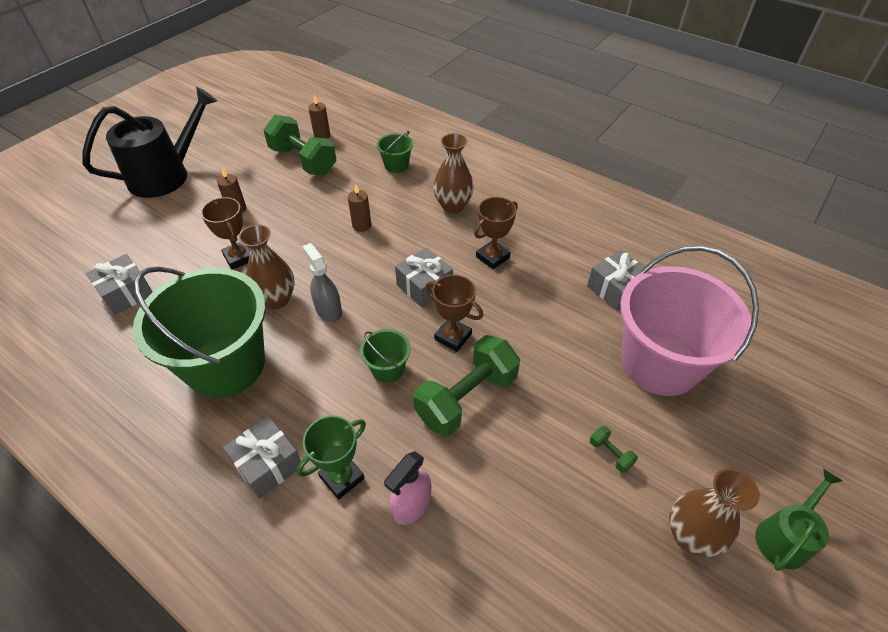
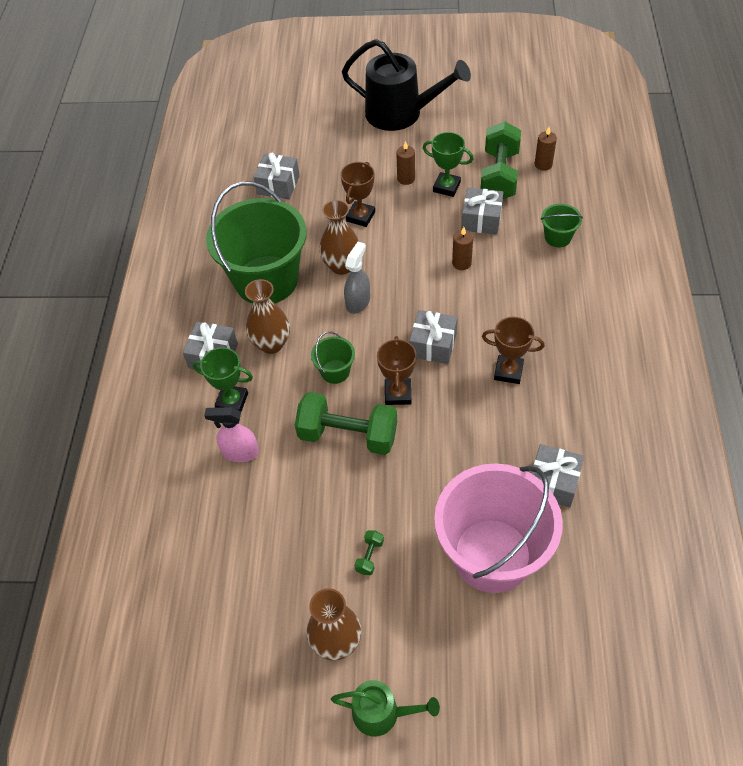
camera: 60 degrees right, 5 degrees up
brown vase [433,133,474,214] -> brown vase moved to [245,279,290,354]
none -> green trophy [423,132,473,197]
none -> grey gift [461,188,503,235]

